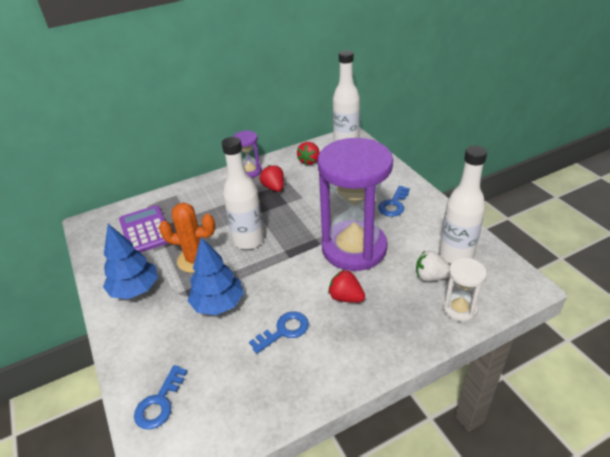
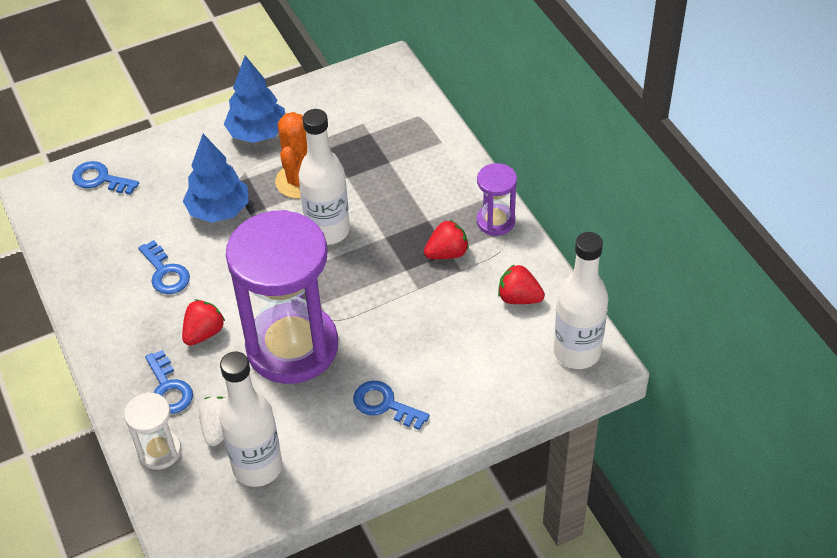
camera: 90 degrees right, 10 degrees up
purple calculator [119,205,168,252] -> none
none -> blue key [145,350,193,414]

